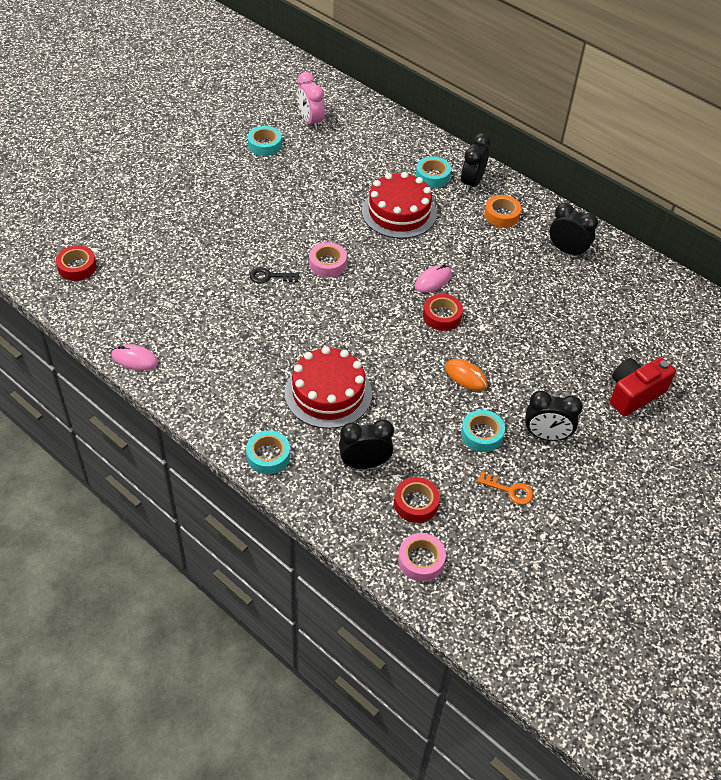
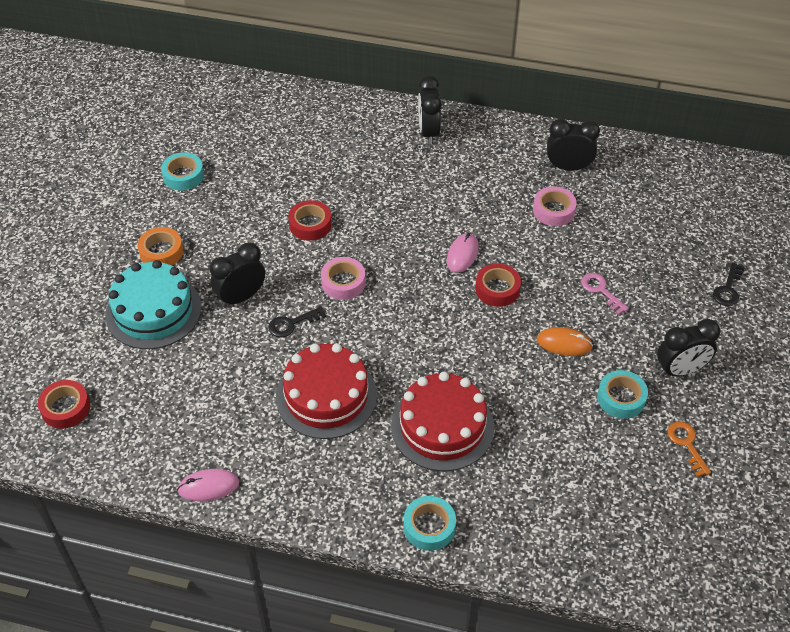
camera: 25 degrees left, 0 degrees up
pink clock [297,72,325,130] -> none
black clock [339,420,394,469] -> black clock moved to [210,243,265,308]
red cake [362,172,437,239] -> red cake moved to [276,343,377,439]
red tape [394,477,440,523] -> red tape moved to [288,200,332,241]
pink tape [398,533,446,581] -> pink tape moved to [533,186,577,226]
turquoise tape [416,156,451,188] -> none
orange key [477,472,534,505] -> orange key turned 105 degrees counterclockwise [667,421,711,477]
orange tape [484,195,521,227] -> orange tape moved to [137,227,183,265]
red camera [610,357,676,416] -> black key [713,263,745,306]
none -> turquoise cake [105,260,202,349]
none -> pink key [581,273,629,315]

